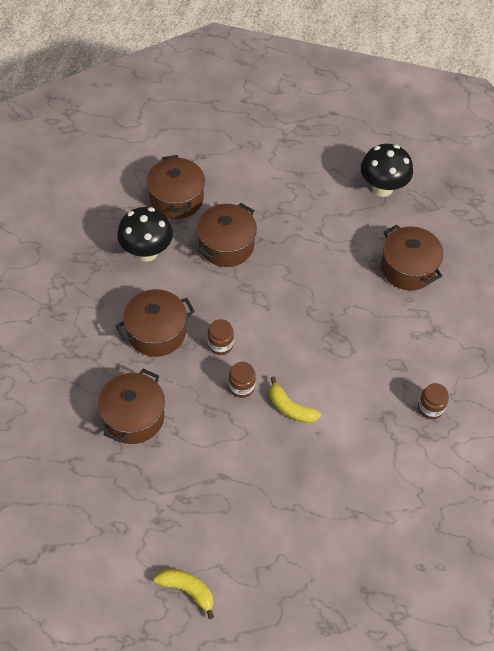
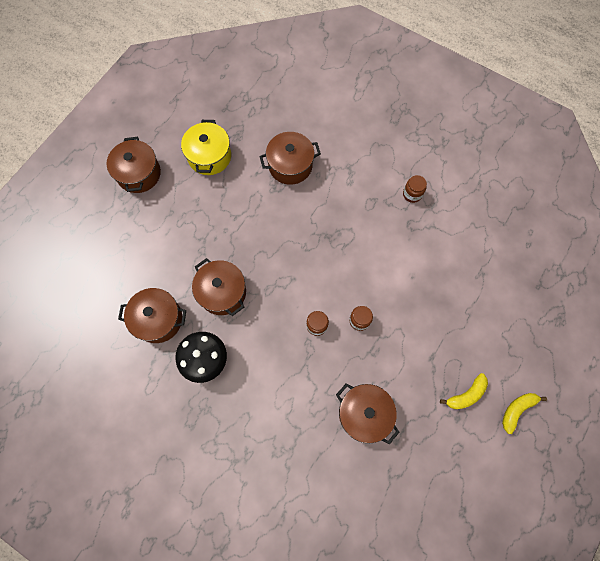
camera: 70 degrees left, 15 degrees up
brown pot [116,289,195,357] -> brown pot moved to [106,137,161,193]
yellow banana [269,377,321,423] -> yellow banana moved to [440,373,488,409]
black mushroom [361,144,413,197] -> yellow pot [181,120,231,175]

